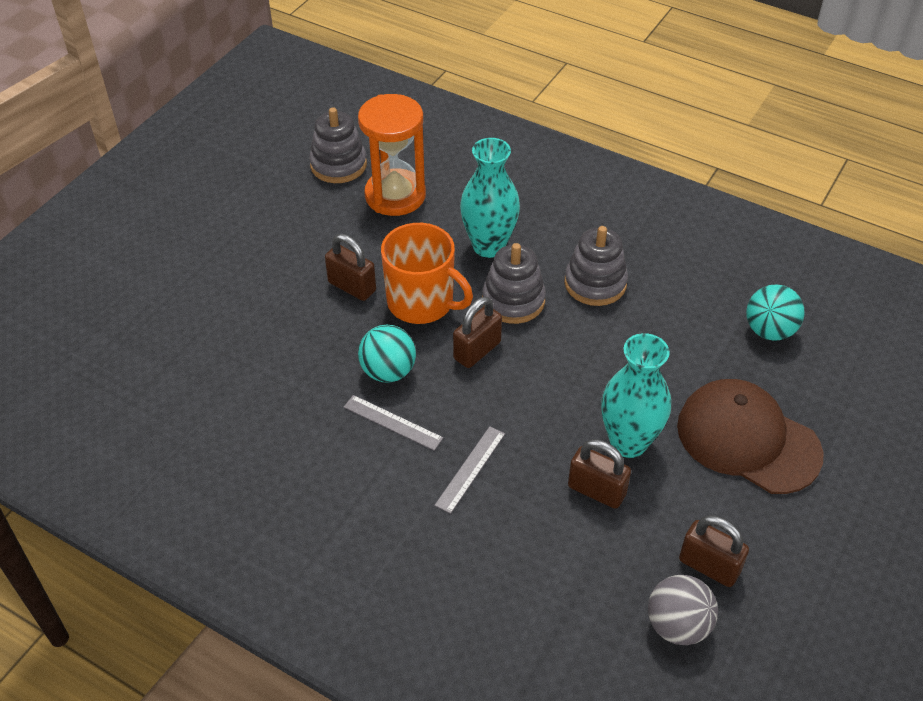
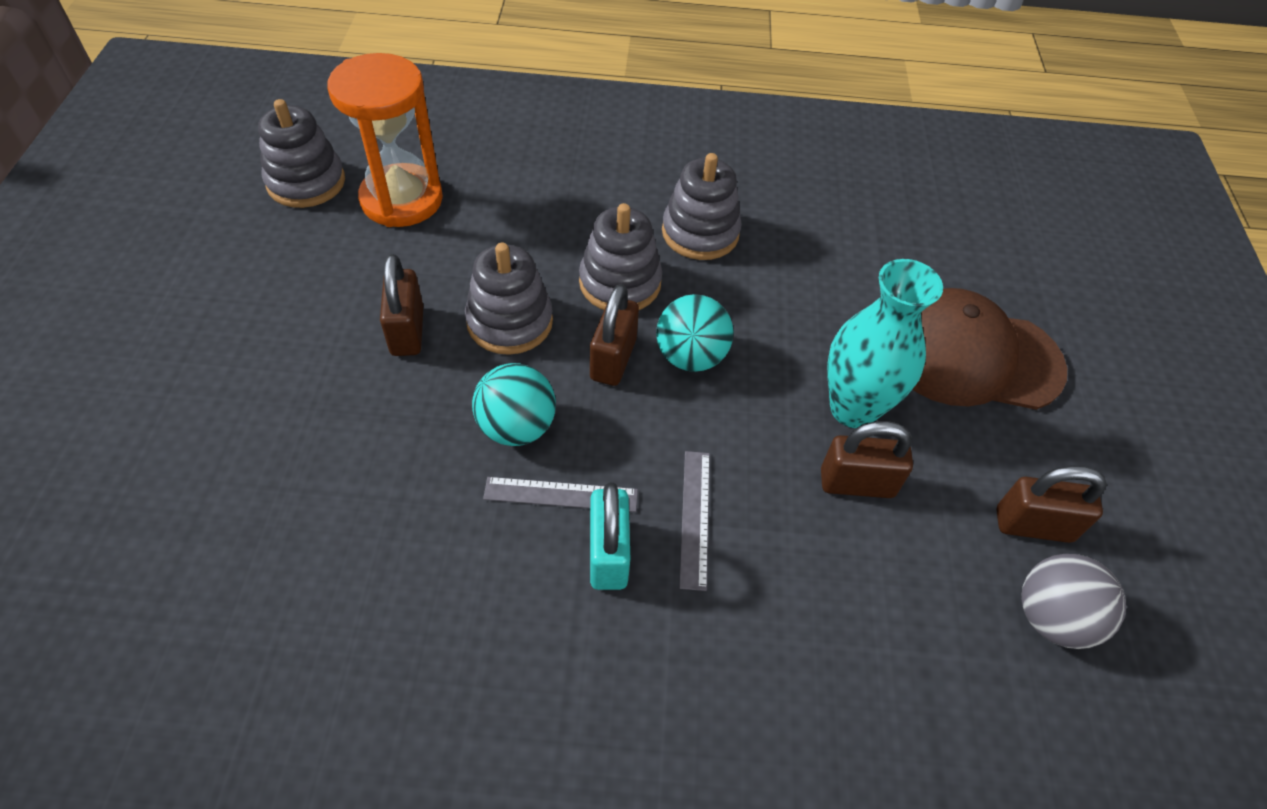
camera: 30 degrees left, 5 degrees up
brown padlock [325,234,376,301] -> brown padlock turned 75 degrees clockwise [380,254,423,356]
orange mug [381,223,473,324] -> grey stacking toy [465,243,553,355]
turquoise vase [460,138,520,258] -> none
turquoise ball [746,284,805,341] -> turquoise ball moved to [656,294,734,372]
none -> turquoise padlock [590,482,630,590]

